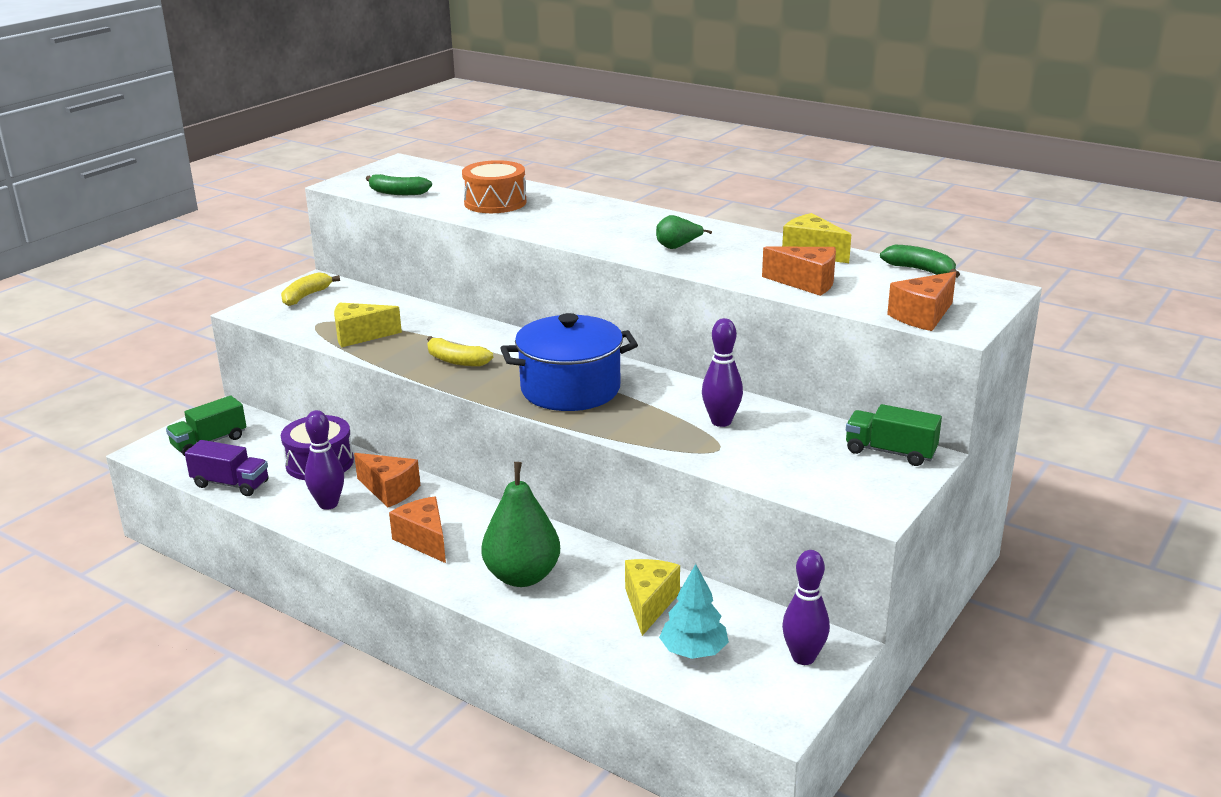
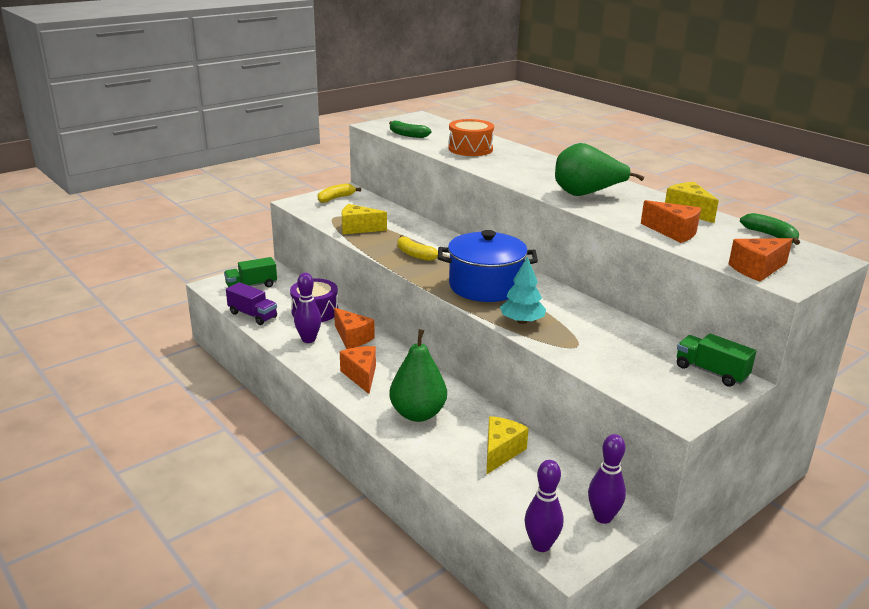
camera: 15 degrees right, 0 degrees up
green pear [656,215,712,249] -> green pear [555,143,644,196], size x2.06
turquoise tree [659,564,729,659] -> turquoise tree moved to [500,256,546,324]
purple bowling pin [702,318,743,427] -> purple bowling pin moved to [525,460,563,552]

